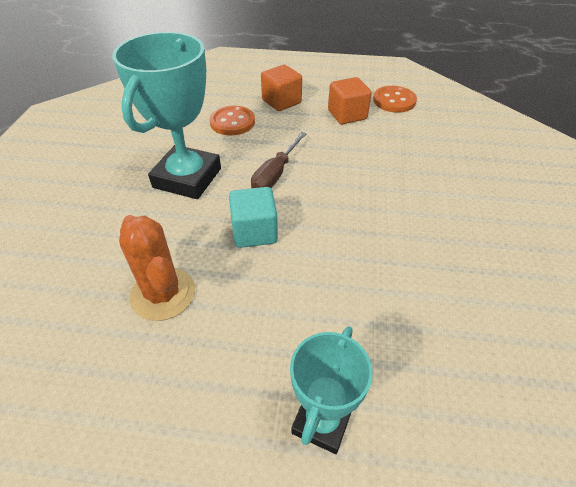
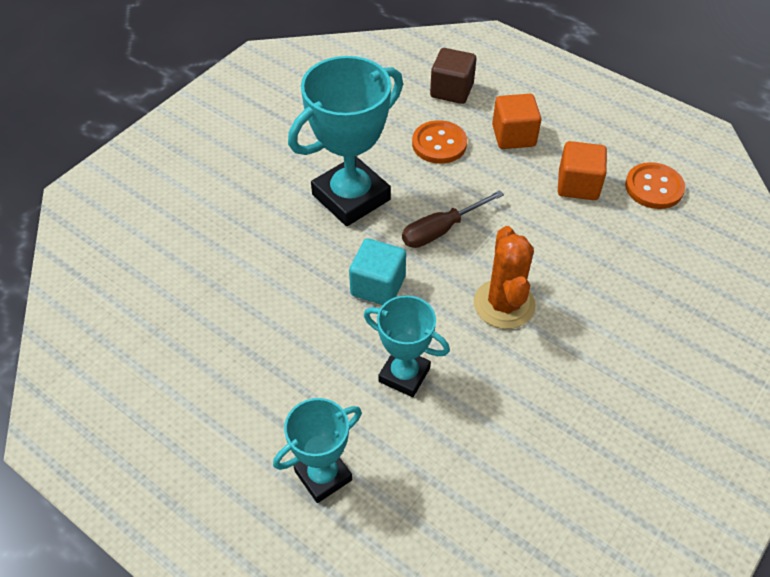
camera: 30 degrees right, 5 degrees up
orange cactus [119,215,195,321] -> orange cactus moved to [474,226,536,329]
none -> turquoise trophy [364,295,450,397]
none -> brown cube [430,48,476,104]

